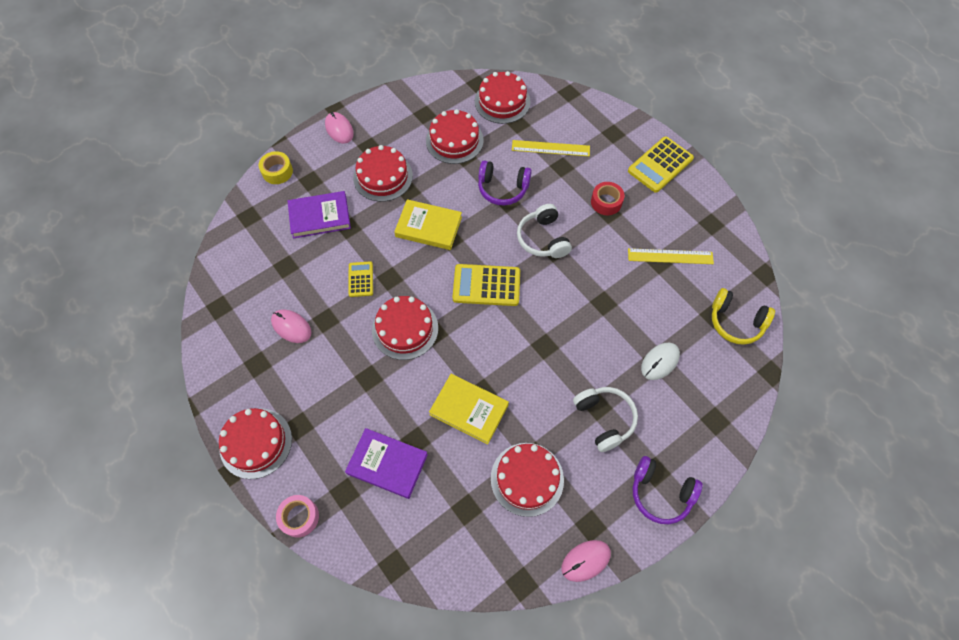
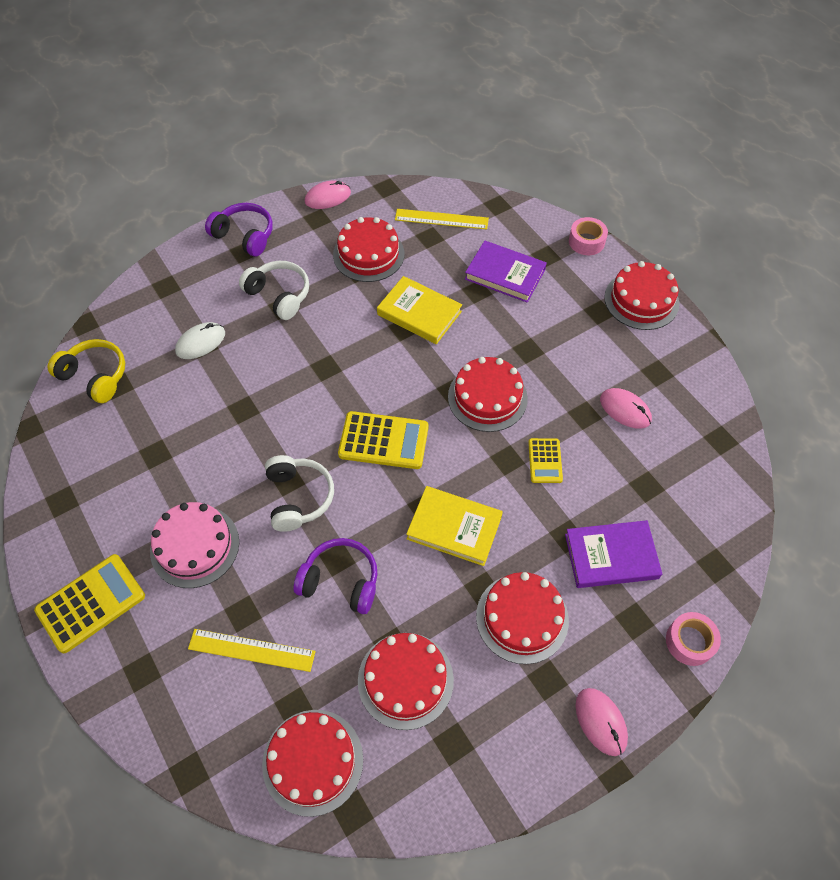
camera: 175 degrees left, 5 degrees down
yellow tape [259,151,293,184] -> pink tape [666,612,721,666]
white headphones [573,387,638,452] -> white headphones turned 150 degrees clockwise [239,261,309,320]
red tape [591,182,625,215] -> pink cake [150,502,239,588]
yellow ruler [628,248,714,264] -> yellow ruler moved to [395,209,489,230]

